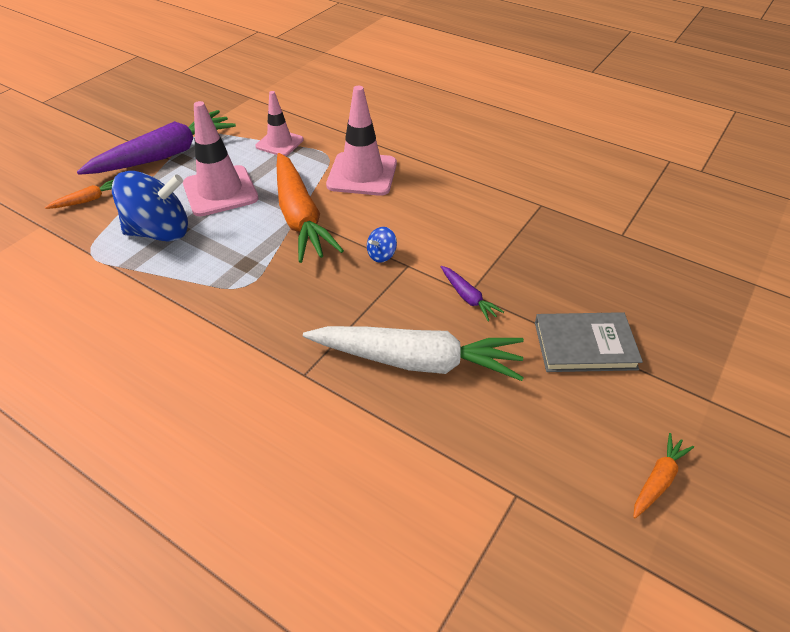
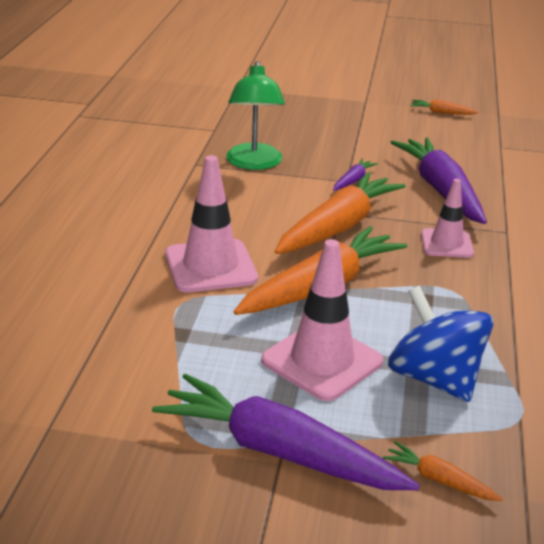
camera: 115 degrees left, 15 degrees down
pink traffic cone [256,91,304,156] -> pink traffic cone moved to [421,179,474,258]
white carrot [303,326,524,381] -> purple carrot [390,137,487,224]
blue spinning top [367,227,397,263] -> orange carrot [274,172,406,254]
grey book [535,312,643,372] -> none
none -> green lamp [226,61,285,170]

